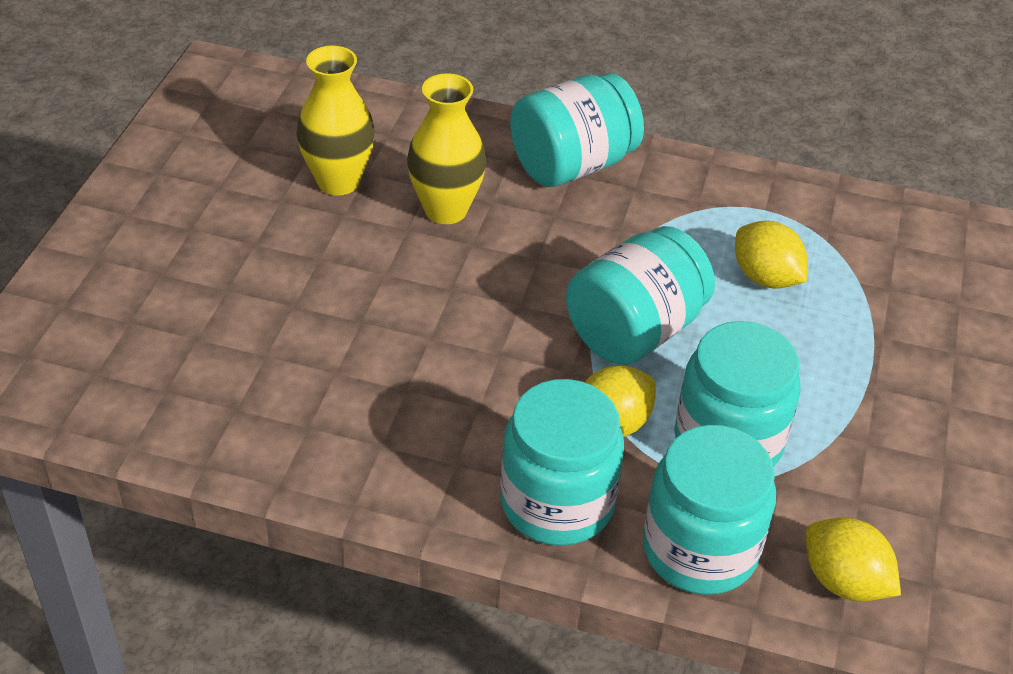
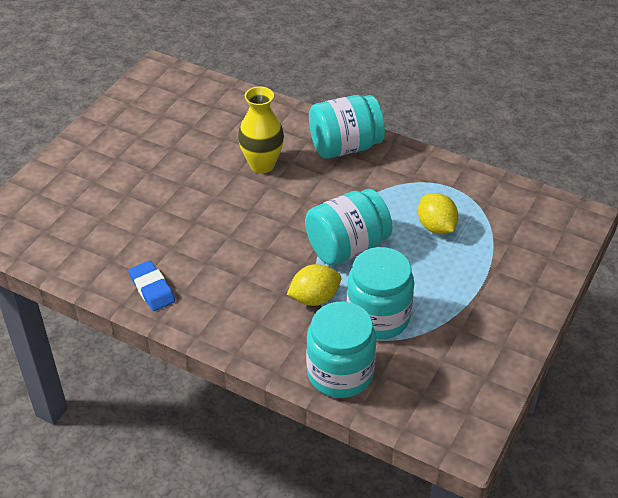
camera: 15 degrees right, 0 degrees up
yellow vase [296,46,375,196] -> none
turquoise jar [500,379,624,546] -> none
yellow lemon [806,518,901,601] -> none
none -> blue eraser [128,261,175,311]

